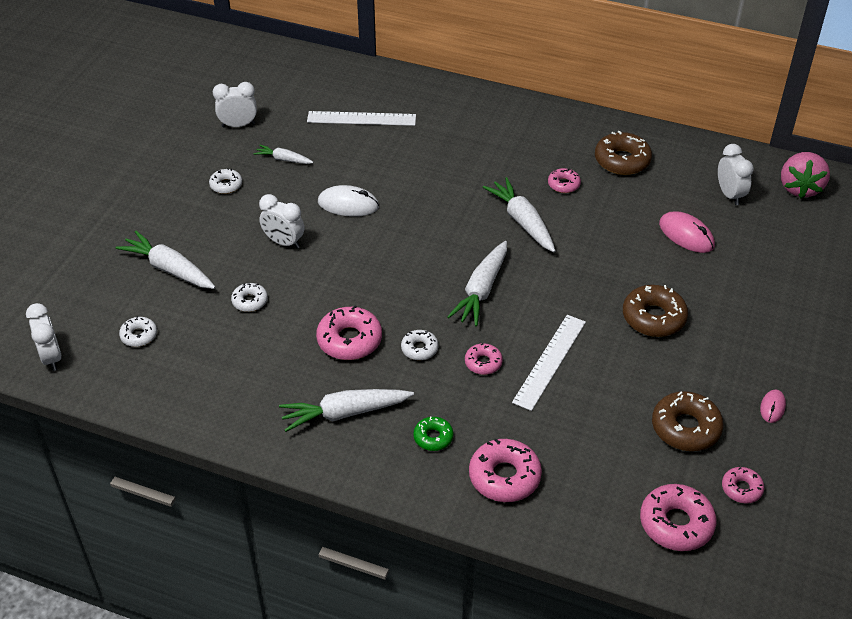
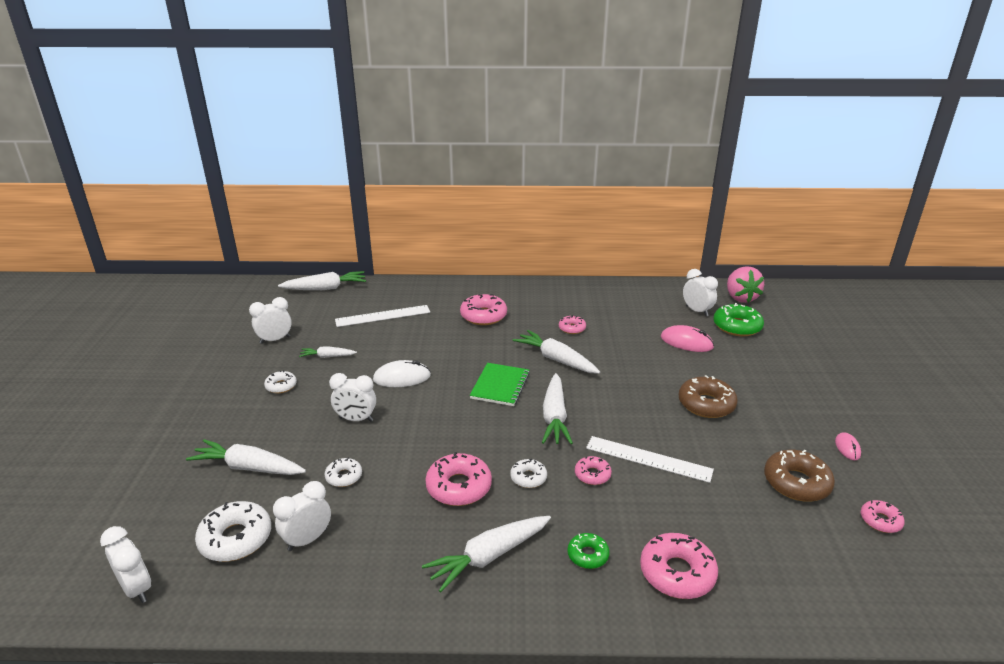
camera: 20 degrees left, 15 degrees down
white donut [119,316,157,347] -> white donut [195,501,271,562], size x1.76
white ruler [512,315,586,411] -> white ruler turned 75 degrees counterclockwise [586,436,714,483]
brown donut [595,131,652,175] -> none
pink donut [640,484,716,551] -> pink donut moved to [460,294,507,325]
none -> white clock [273,481,331,551]
none -> white carrot [278,271,366,290]
none -> green notebook [470,363,530,406]
none -> green donut [713,303,764,337]

